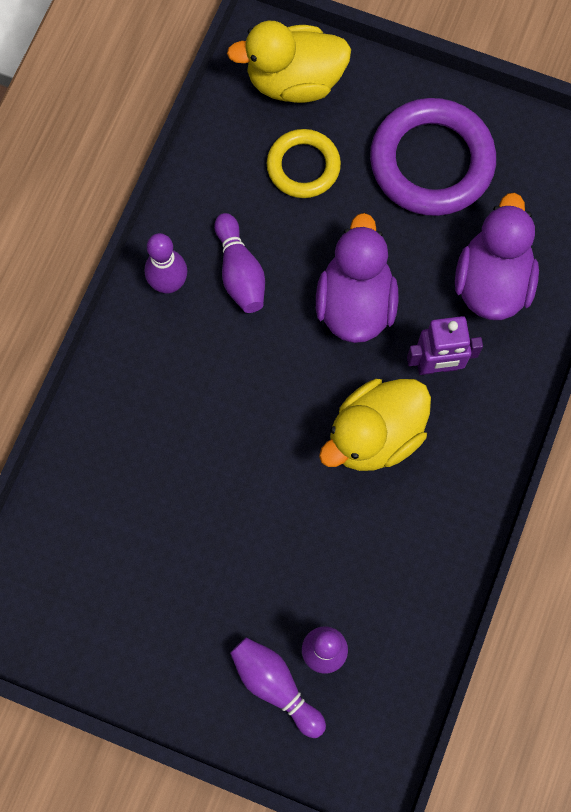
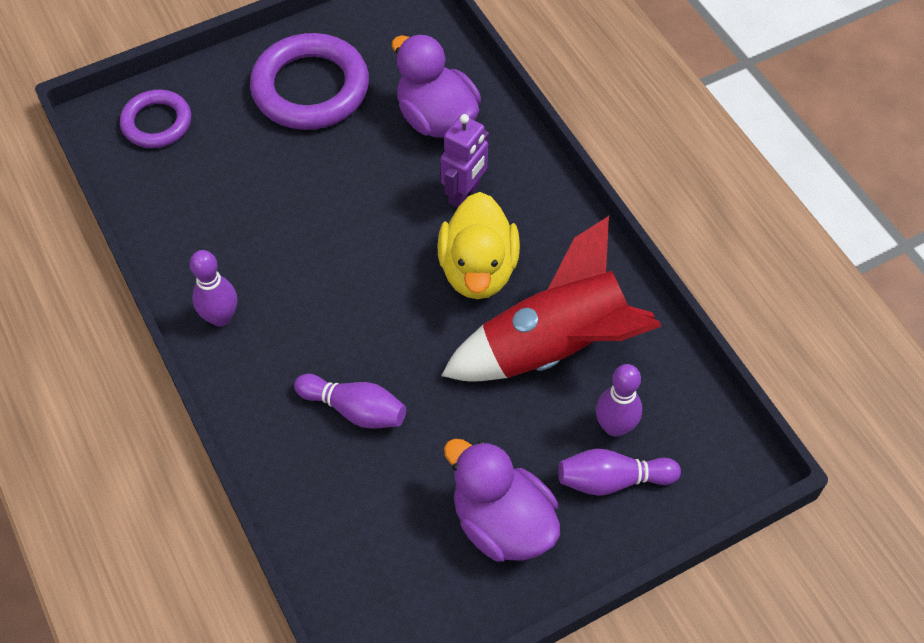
camera: 50 degrees left, 15 degrees down
purple bowling pin [214,213,265,313] -> purple bowling pin moved to [294,374,406,429]
yellow duck [227,21,351,103] -> purple ring [120,90,191,148]
yellow ring [267,129,341,198] -> none
purple duck [316,213,398,343] -> purple duck moved to [444,438,560,562]
none -> red rocket [441,216,661,382]

